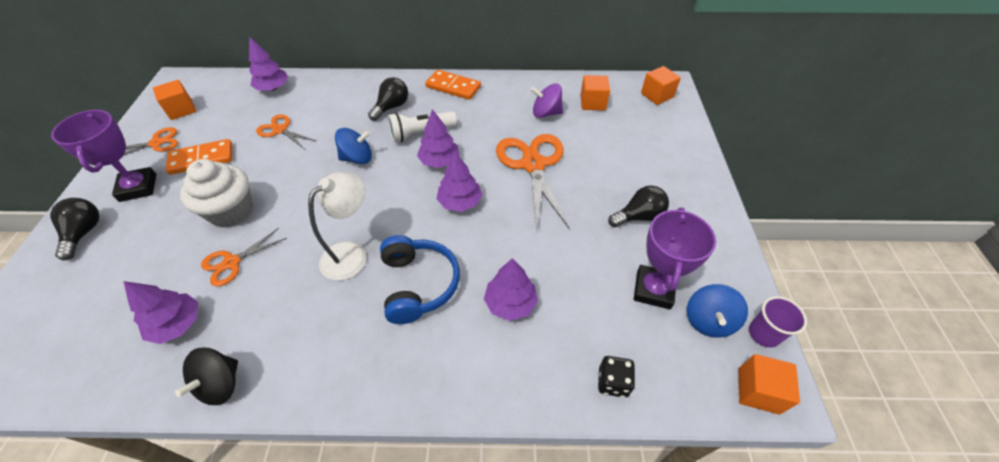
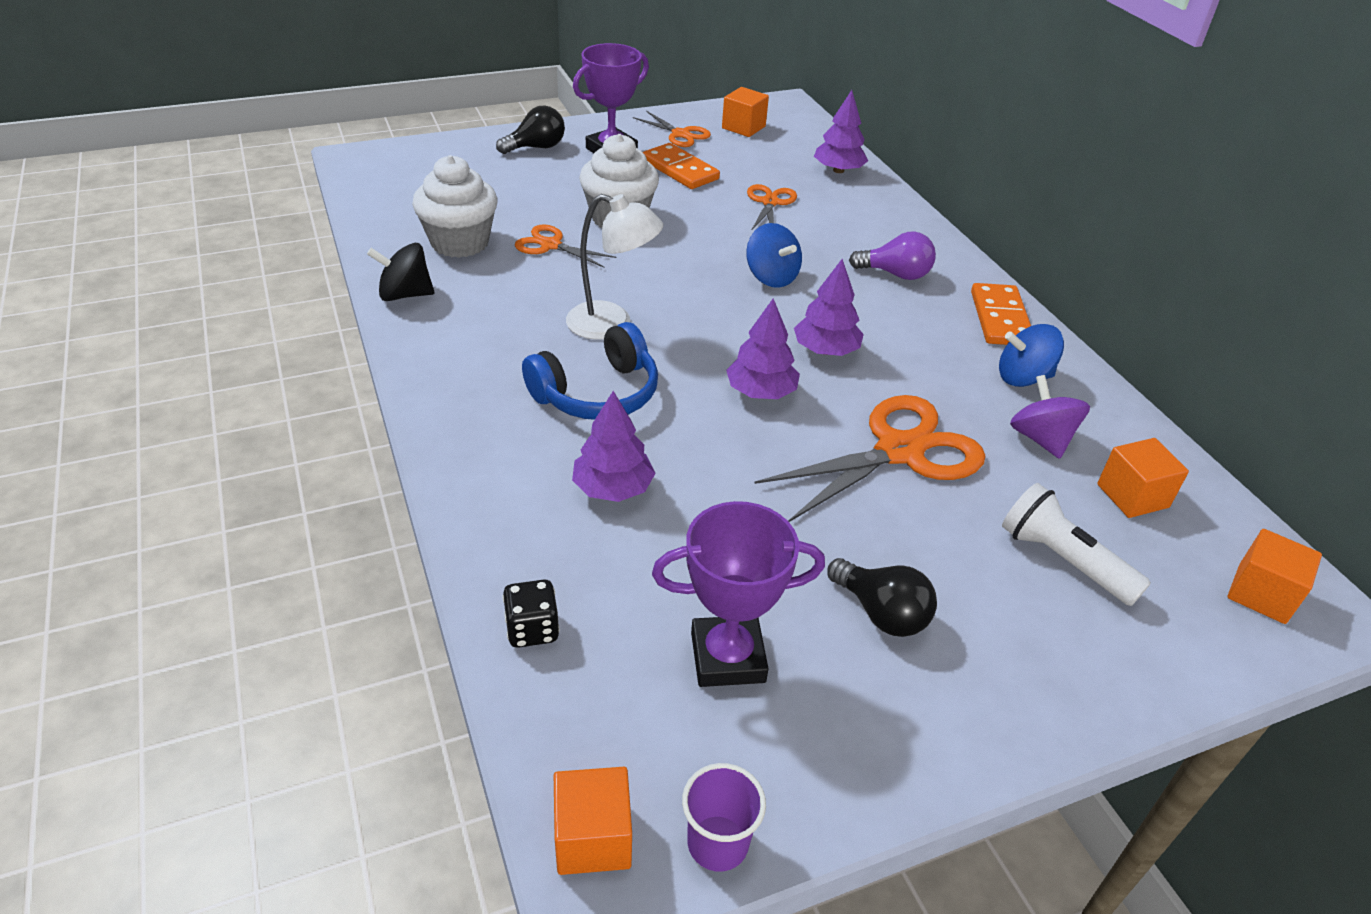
camera: 65 degrees right, 10 degrees down
purple tree [123,281,198,344] -> white cupcake [412,155,497,258]
black light bulb [368,77,408,121] -> purple light bulb [849,232,936,280]
white flashlight [388,111,457,142] -> white flashlight moved to [1002,483,1151,606]
blue spinning top [687,284,748,338] -> blue spinning top moved to [999,324,1064,387]

